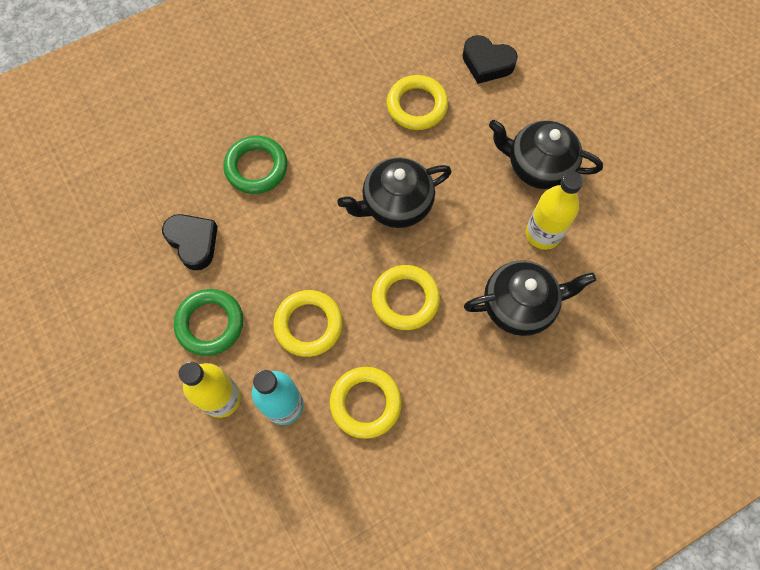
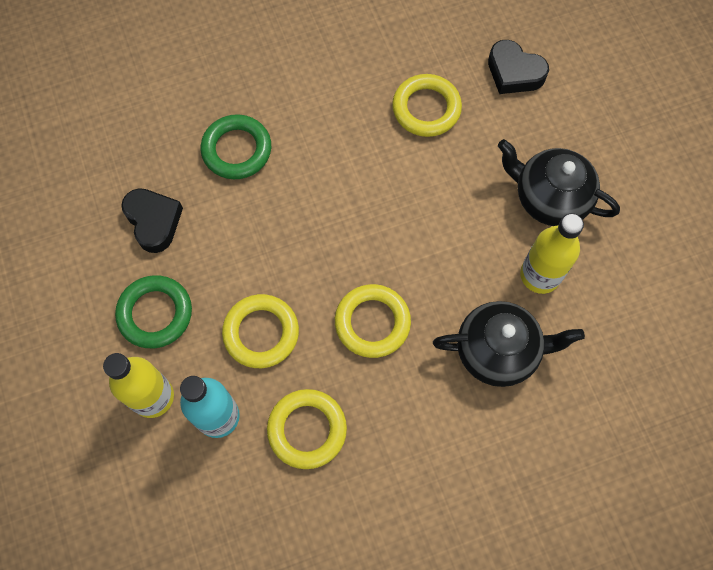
camera: 10 degrees right, 0 degrees up
black teapot [338,158,452,228] -> none

